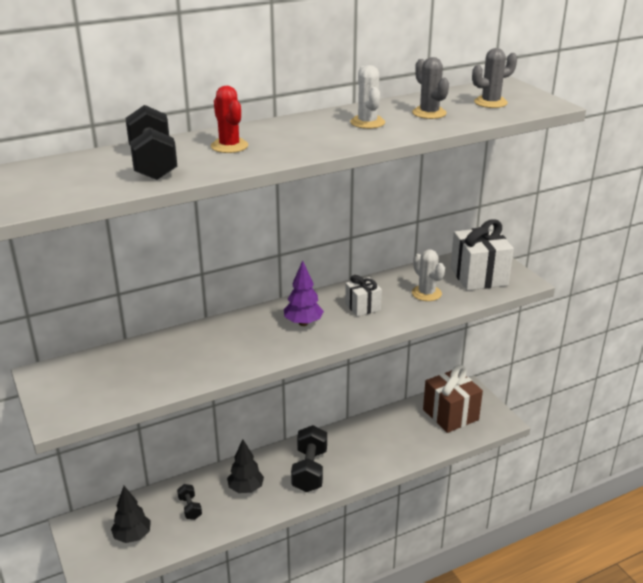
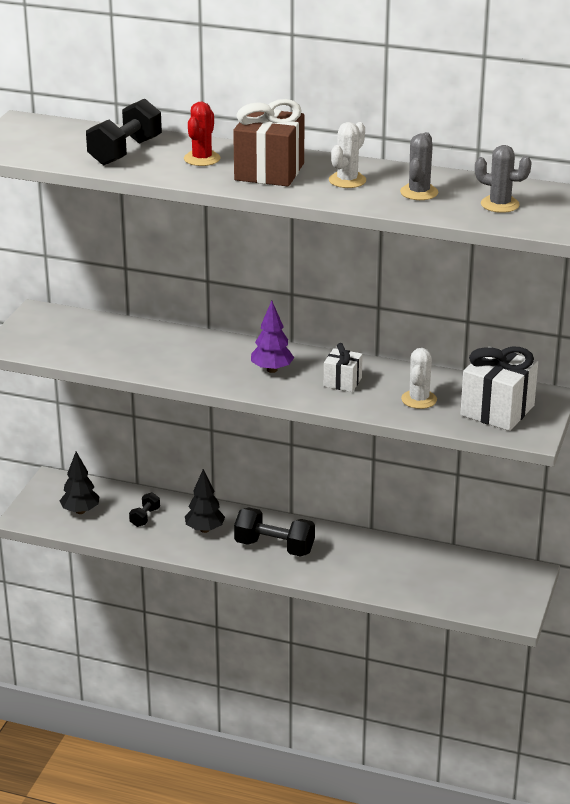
camera: 45 degrees right, 0 degrees up
black dumbbell [291,425,327,492] -> black dumbbell turned 60 degrees clockwise [234,508,315,557]
brown gift [423,365,483,433] -> brown gift moved to [233,99,305,186]

